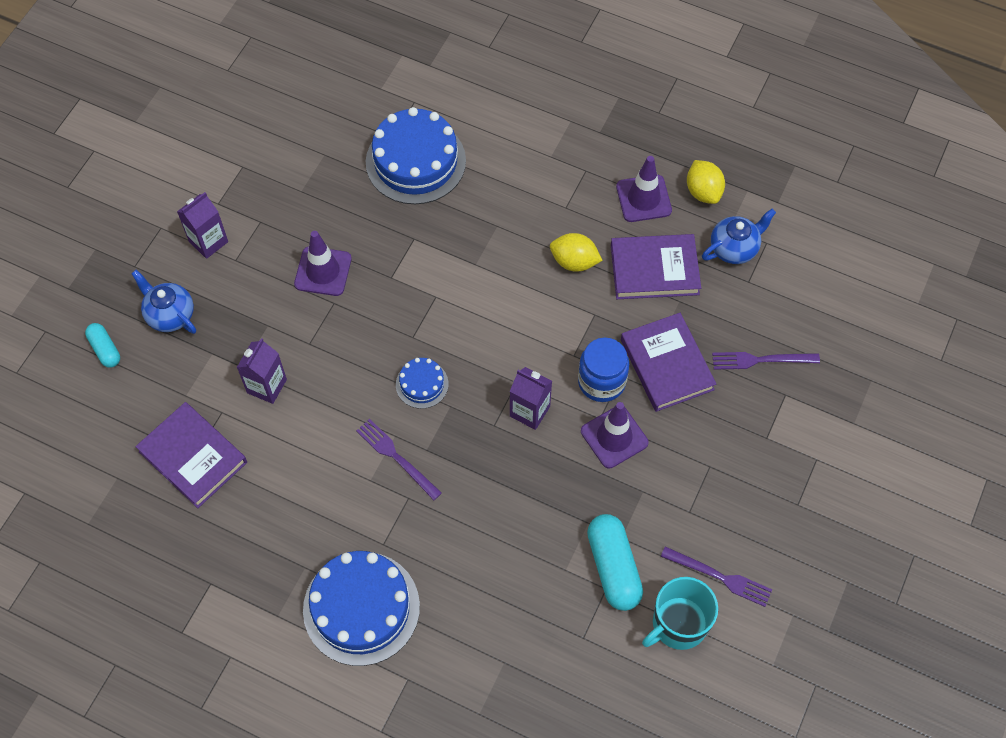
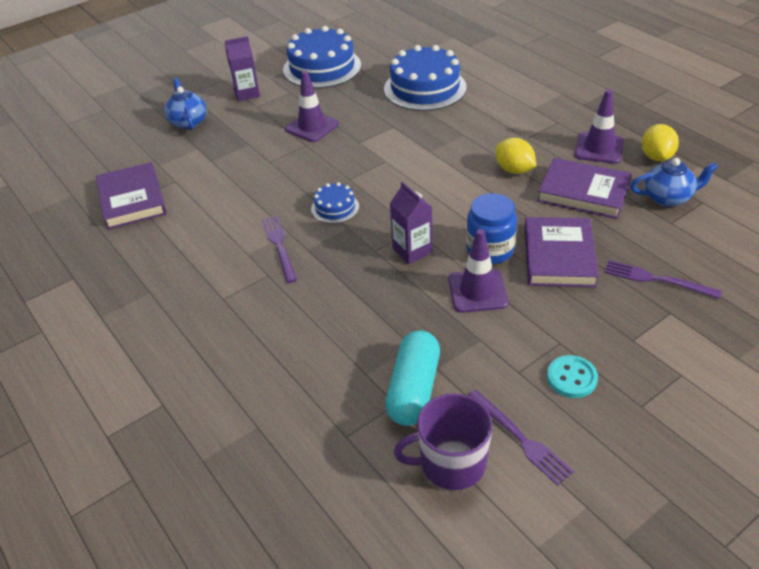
camera: 30 degrees right, 20 degrees down
turquoise capsule [85,323,120,368] -> none
purple carton [237,338,287,404] -> none
blue cake [303,551,420,666] -> blue cake moved to [283,26,361,88]
turquoise mug [642,577,718,650] -> purple mug [394,393,492,490]
none -> turquoise button [547,355,598,398]

